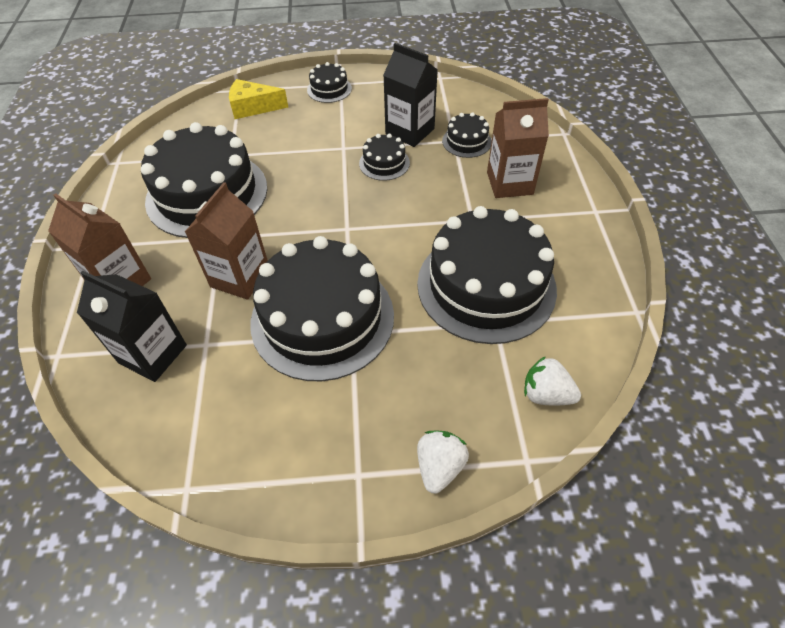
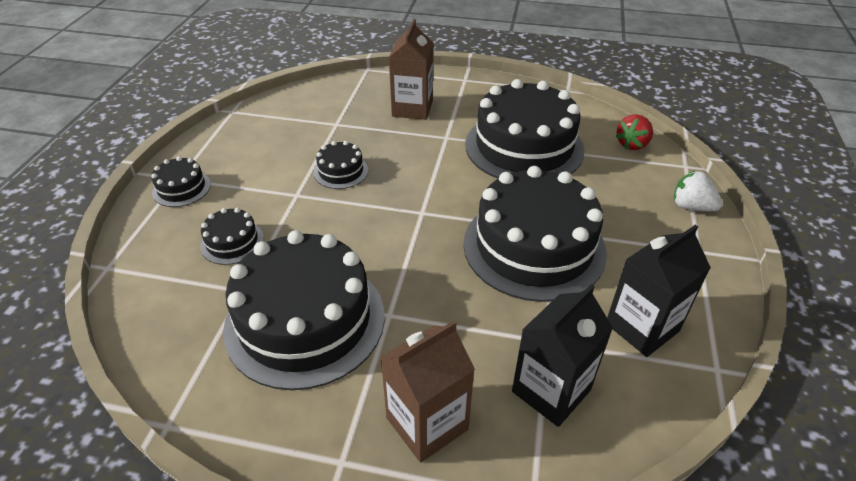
camera: 75 degrees left, 10 degrees down
brown carton [185,182,268,300] -> none
yellow cheese [229,79,288,119] -> none
black carton [383,43,437,147] -> black carton moved to [607,225,711,357]
black cake [442,112,492,158] -> black cake moved to [200,207,264,265]
white strawberry [524,356,581,406] -> red strawberry [615,114,653,150]

